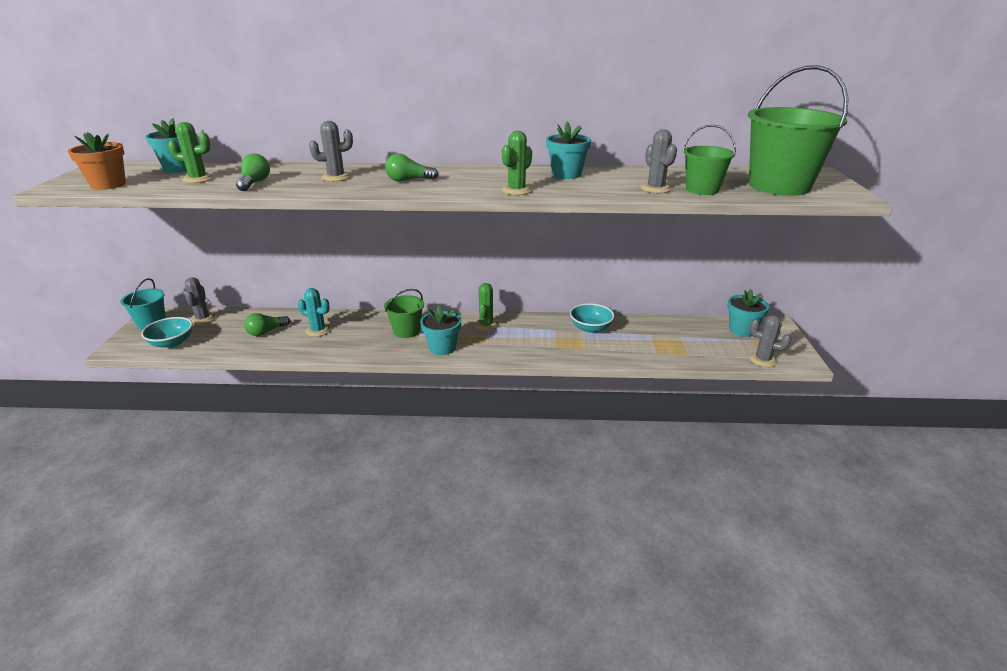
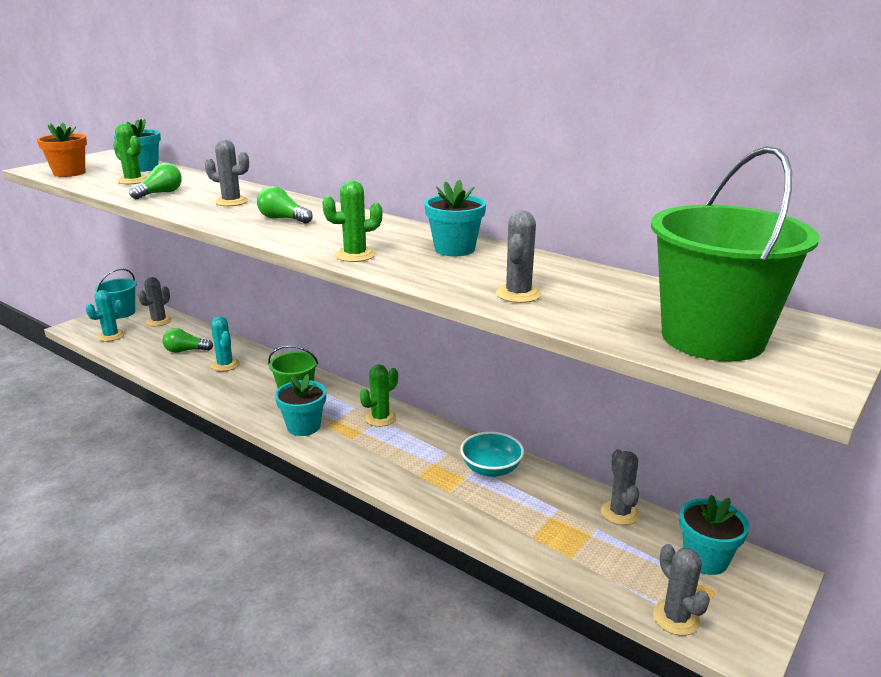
camera: 35 degrees right, 5 degrees down
turquoise bowl [141,317,193,348] -> turquoise cactus [86,290,125,342]
green bucket [683,125,736,195] -> none
none -> grey cactus [601,449,640,525]

